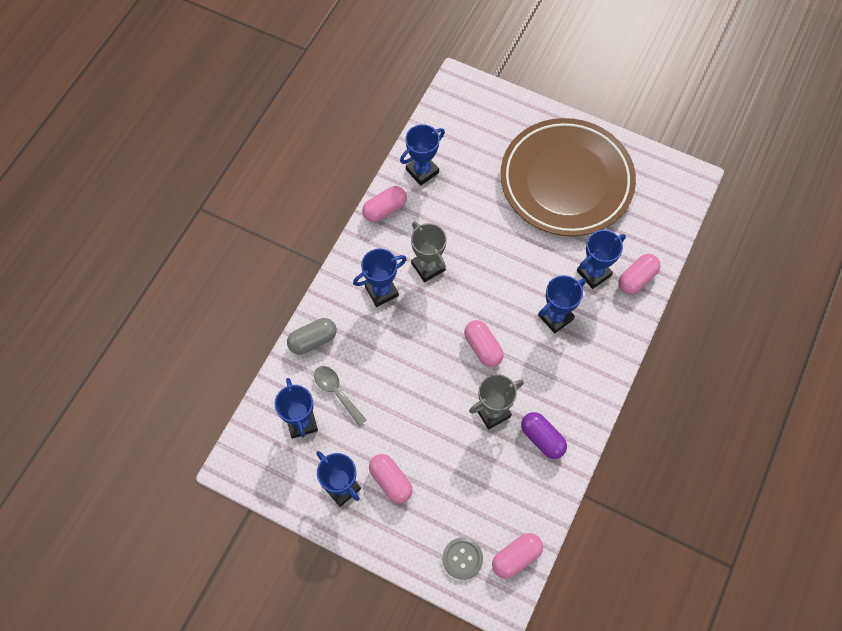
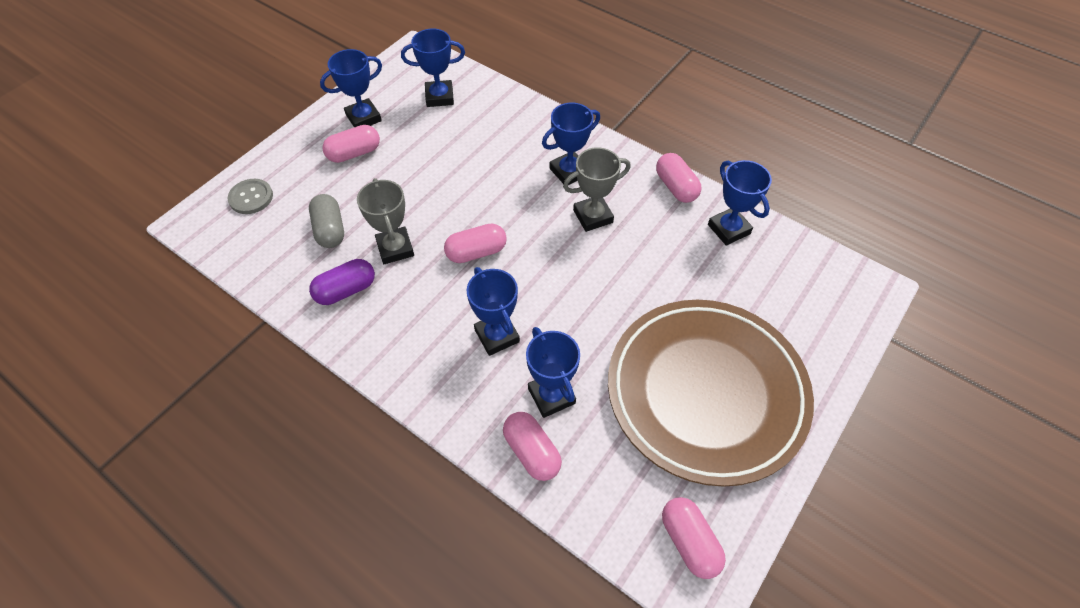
camera: 100 degrees right, 10 degrees down
grey capsule [287,318,337,354] -> grey capsule moved to [309,194,344,248]
grey spoon [314,366,367,426] -> none
blue trophy [353,249,407,307] -> blue trophy turned 75 degrees clockwise [542,103,600,185]
pink capsule [492,533,543,579] -> pink capsule moved to [662,497,726,579]

